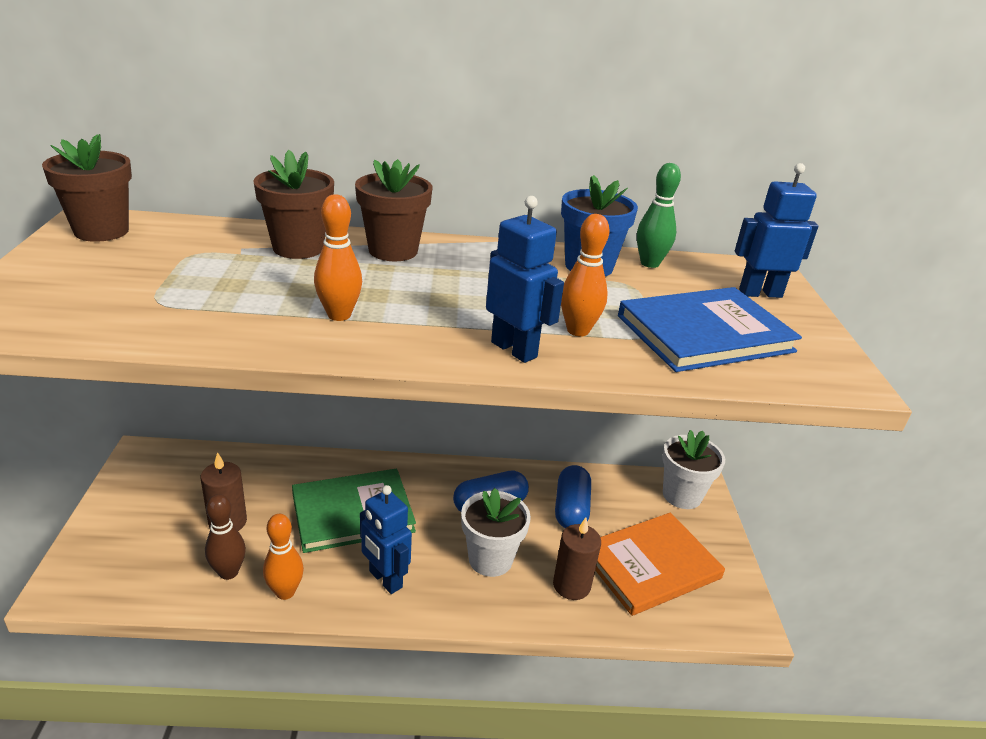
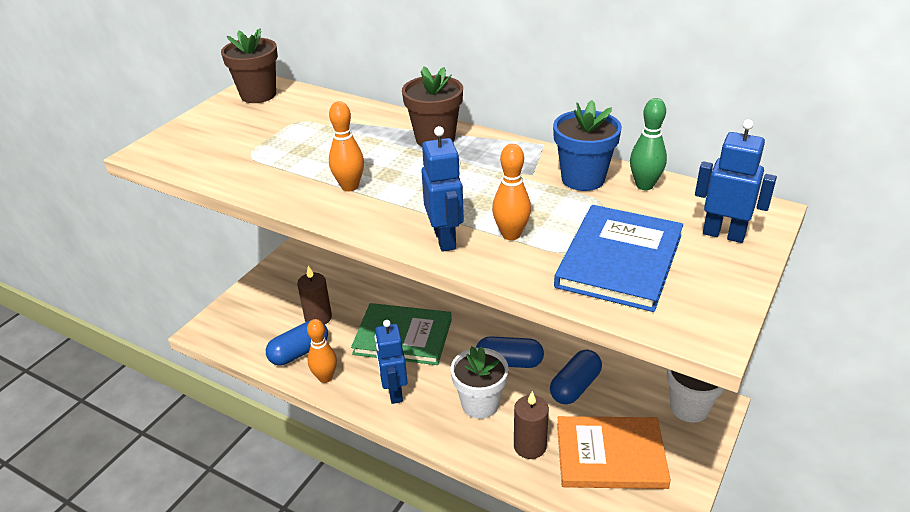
camera: 35 degrees right, 5 degrees up
brown bowling pin [205,494,246,580] -> blue capsule [266,320,328,366]
brown flower pot [253,150,334,259] -> none
blue book [618,287,802,372] -> blue book turned 75 degrees counterclockwise [554,205,683,312]

